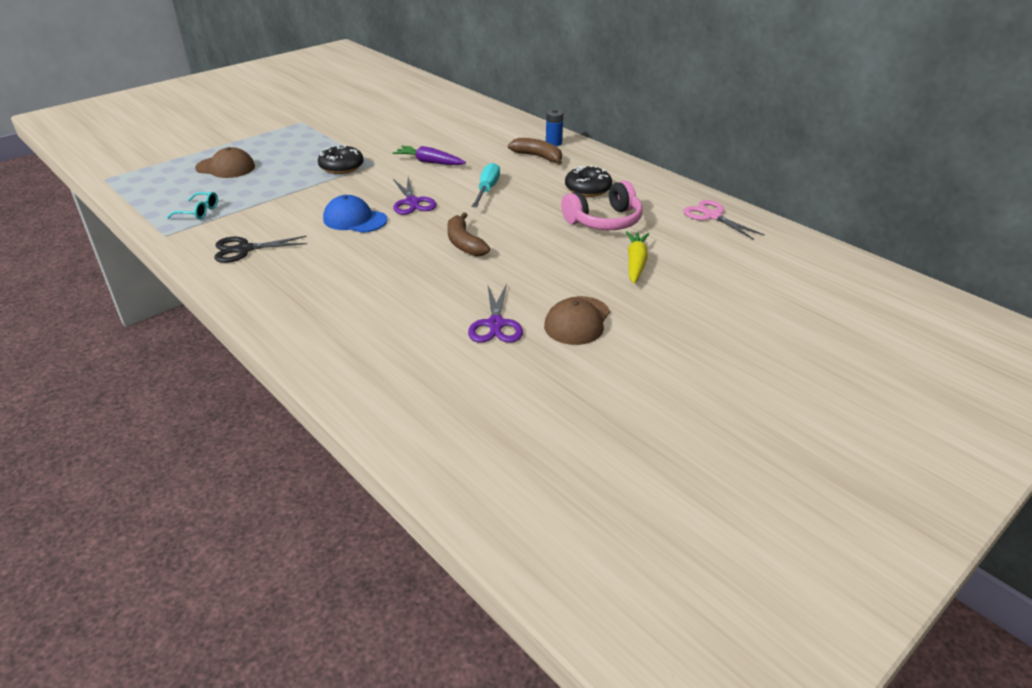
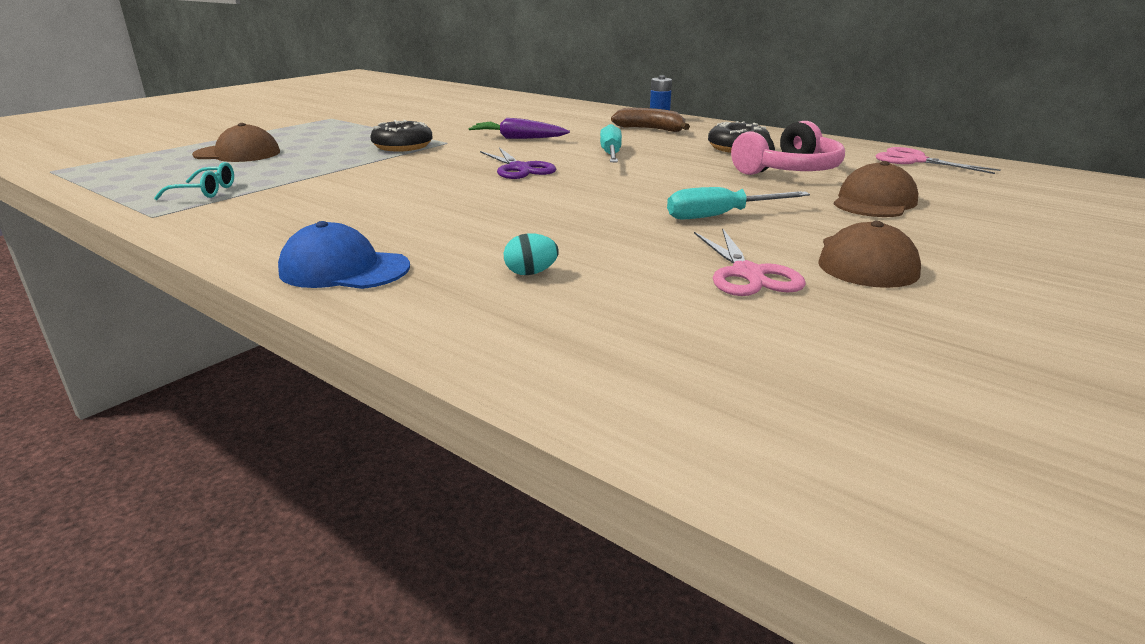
camera: 10 degrees left, 10 degrees down
black scissors [214,236,307,263] -> none
blue cap [323,195,387,233] -> blue cap moved to [278,221,410,289]
brown banana [447,212,490,256] -> none
purple scissors [468,283,523,343] -> pink scissors [694,228,806,296]
yellow carrot [626,231,649,284] -> brown cap [834,161,919,217]
none -> turquoise egg [504,233,559,275]
none -> turquoise screwdriver [667,187,810,220]

